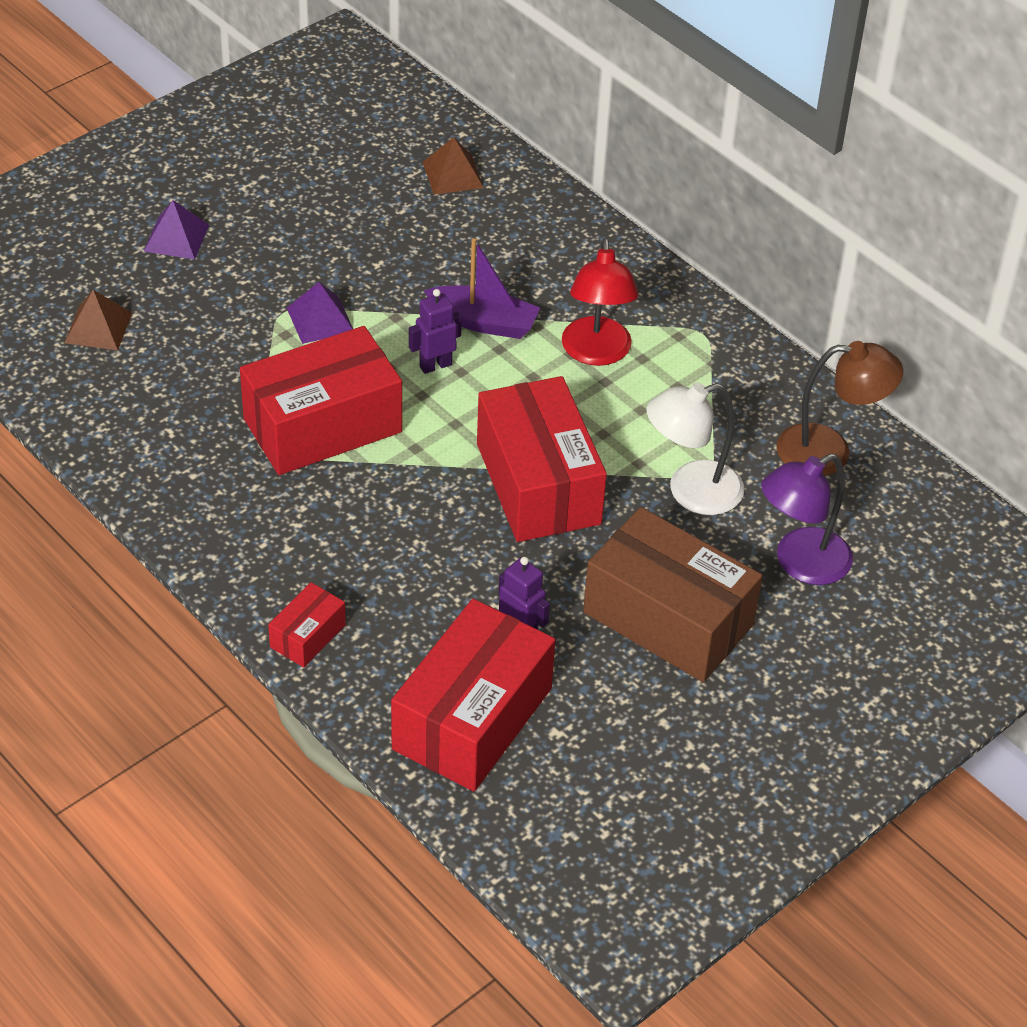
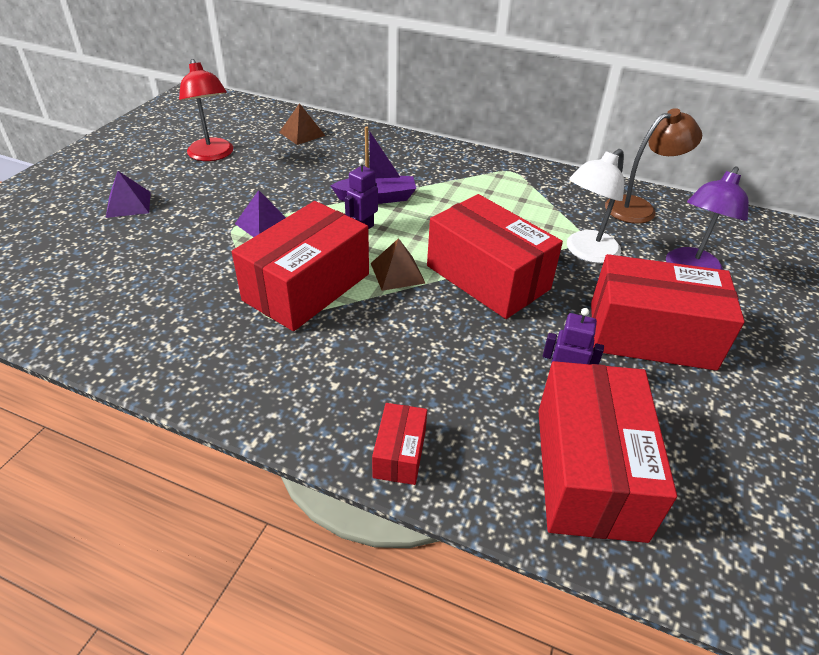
camera: 25 degrees left, 5 degrees down
brown pyramid [64,290,132,350] -> brown pyramid moved to [371,238,426,291]
red lamp [562,238,639,366] -> red lamp moved to [179,59,233,161]
brown box [583,507,763,682] -> red box [591,254,745,371]

